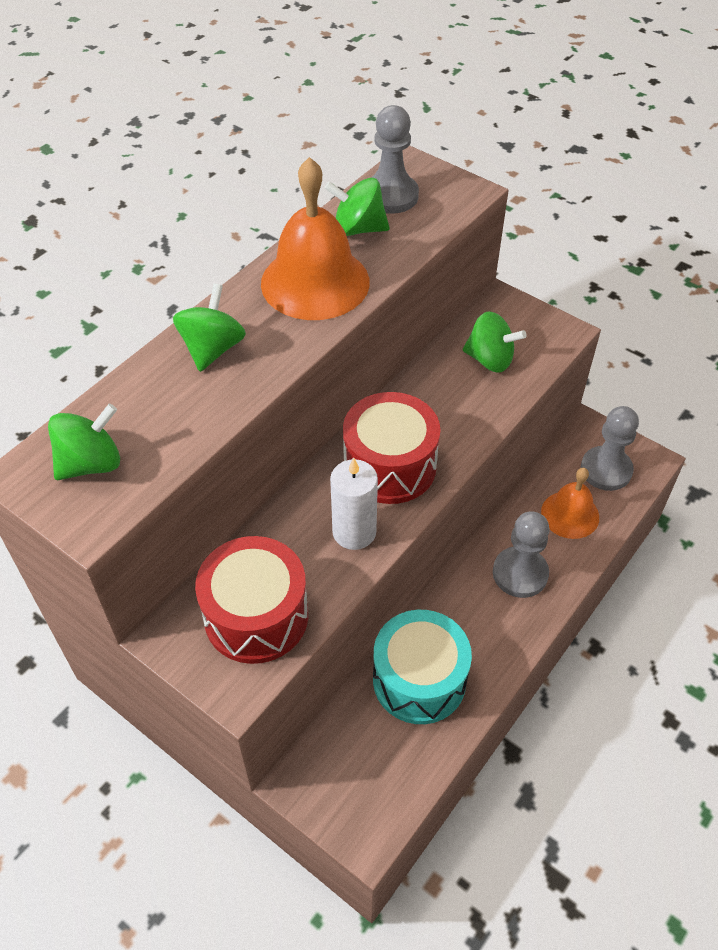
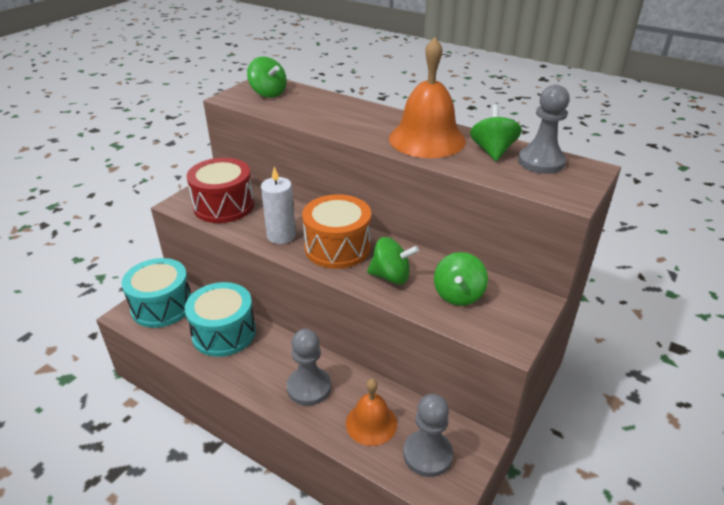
camera: 85 degrees right, 15 degrees down
green spinning top [173,284,246,372] -> green spinning top moved to [367,237,419,284]
red drum [343,392,440,504] -> orange drum [302,194,371,269]
none -> turquoise drum [122,258,191,328]

